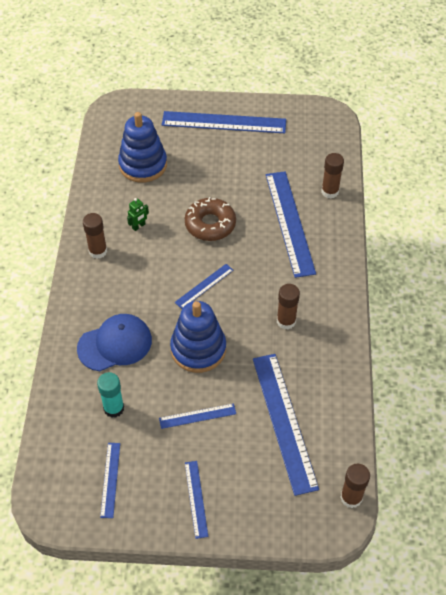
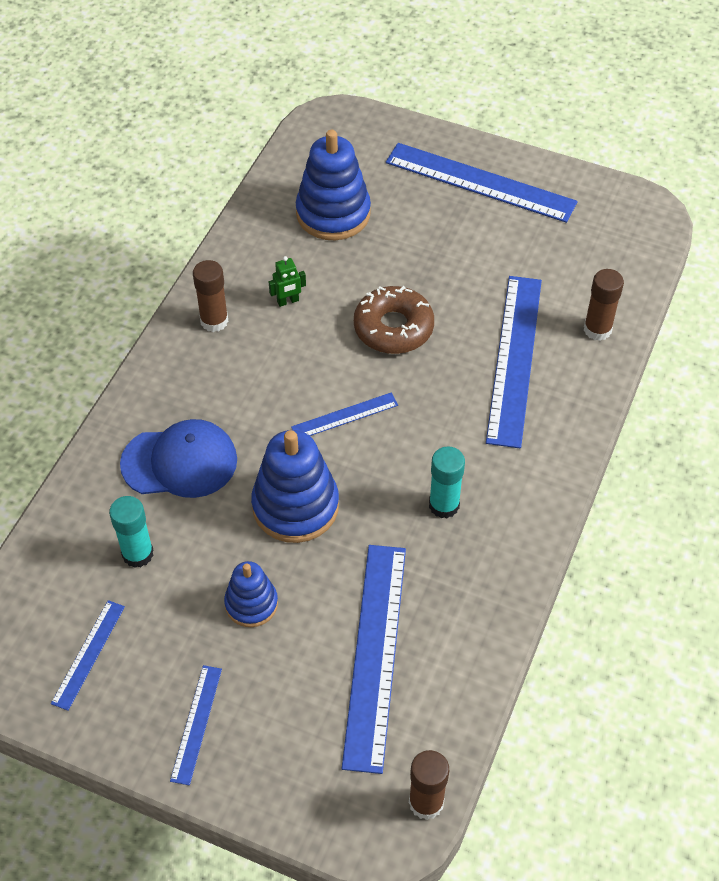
camera: 20 degrees right, 0 degrees up
blue ruler [159,403,236,429] -> blue stacking toy [224,561,278,627]
brown glue stick [277,284,300,330] -> turquoise glue stick [429,446,465,518]

